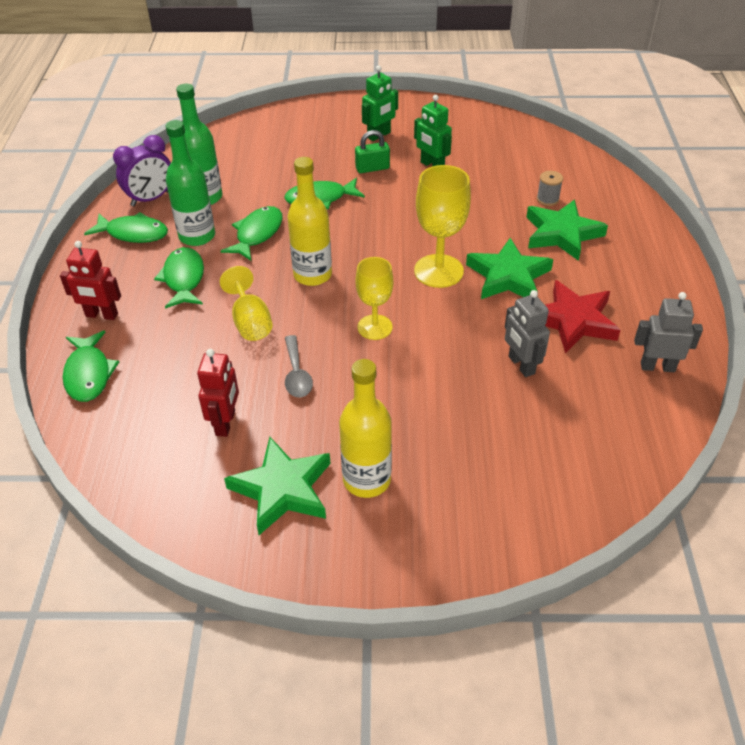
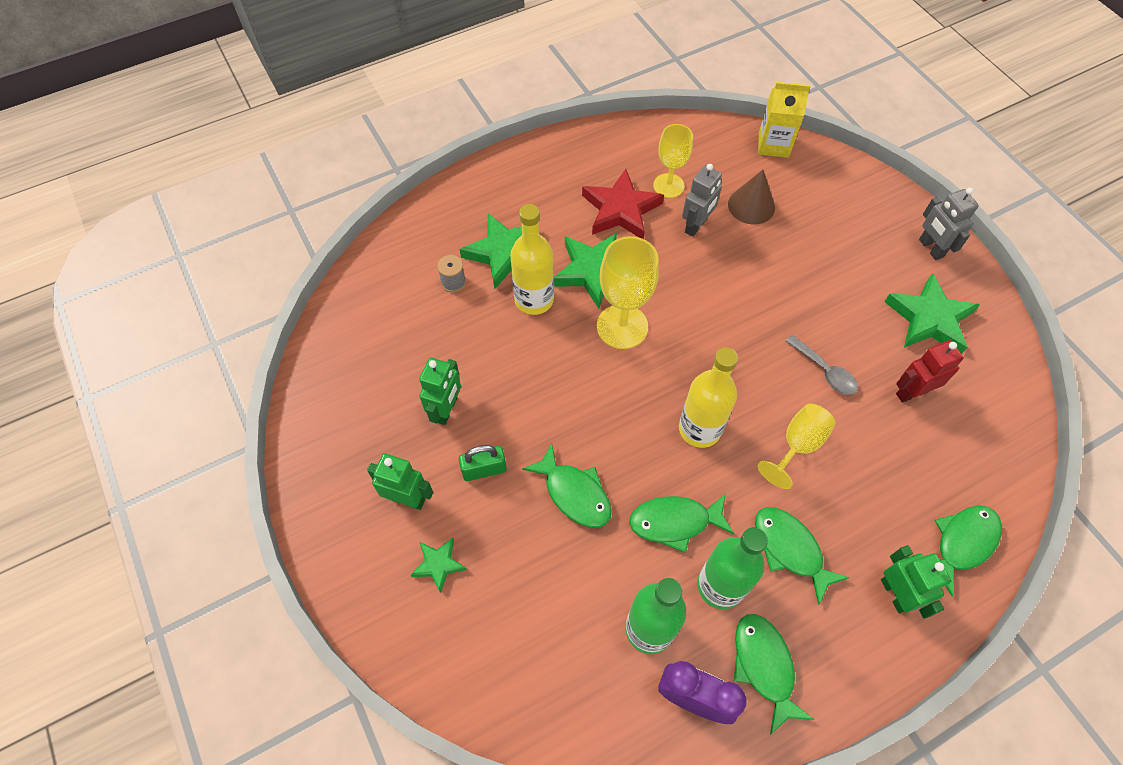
camera: 120 degrees left, 15 degrees up
red robot [60,241,121,320] -> green robot [881,545,951,619]
green fish [154,247,204,309] -> green fish turned 90 degrees clockwise [755,507,850,606]
grey spoon [285,335,313,397] -> grey spoon turned 90 degrees clockwise [786,335,858,395]
yellow bottle [339,359,392,498] -> yellow bottle moved to [510,204,554,315]
green padlock [355,130,390,173] -> green padlock turned 60 degrees counterclockwise [459,445,507,481]
yellow goblet [356,257,393,340] -> yellow goblet moved to [653,124,693,198]
grey robot [634,292,703,372] -> grey robot moved to [919,188,979,260]
none -> green star [411,538,467,593]
none -> brown cone [728,170,775,225]
none -> yellow carton [758,82,811,158]

